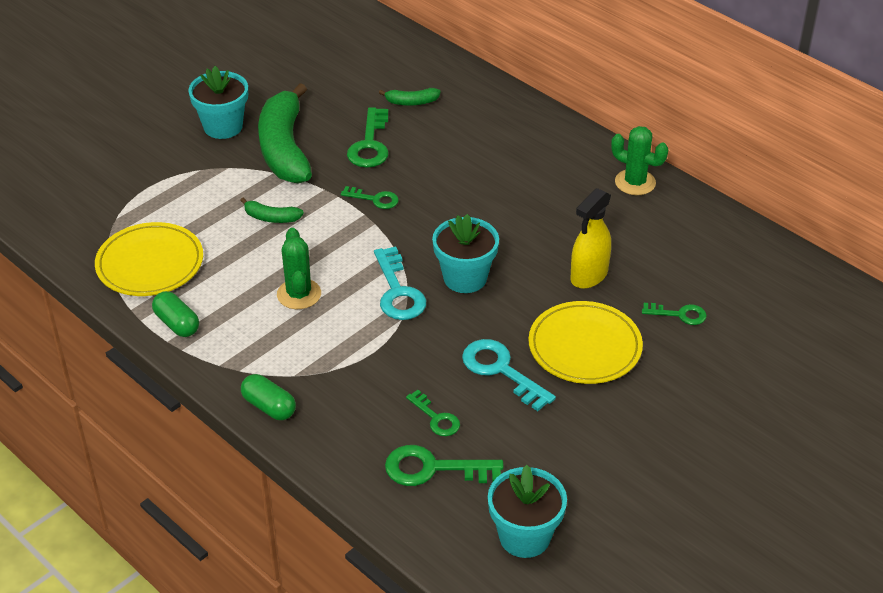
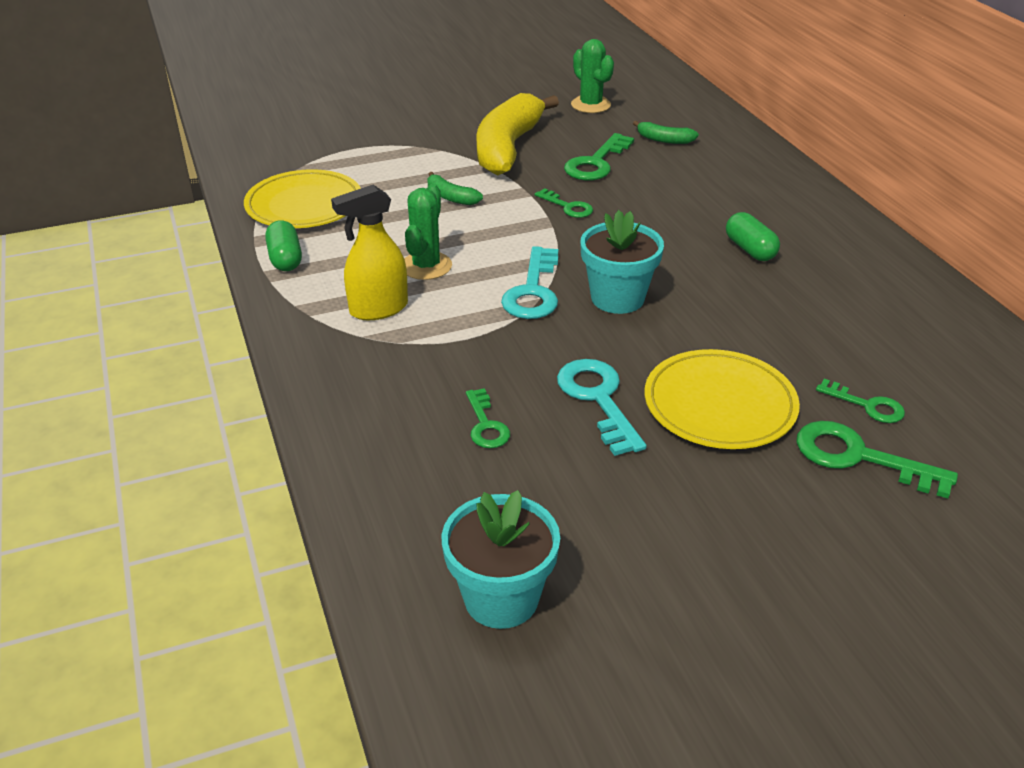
camera: 25 degrees right, 5 degrees down
turquoise flower pot [188,66,248,139] -> none
green capsule [241,374,296,420] -> green capsule moved to [726,212,780,261]
green banana [258,83,312,184] -> yellow banana [476,93,559,175]
green key [385,445,504,486] -> green key moved to [796,421,958,499]
yellow spray bottle [570,188,611,289] -> yellow spray bottle moved to [331,185,408,320]
green cactus [611,126,668,195] -> green cactus moved to [571,39,614,113]

